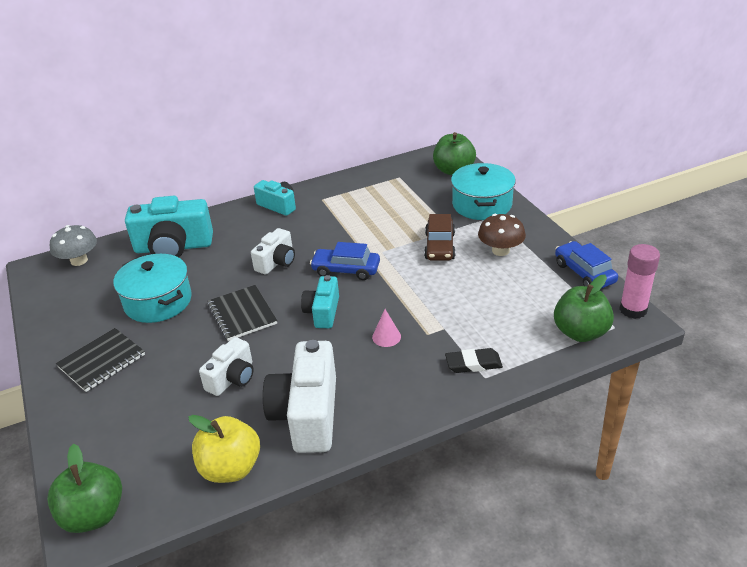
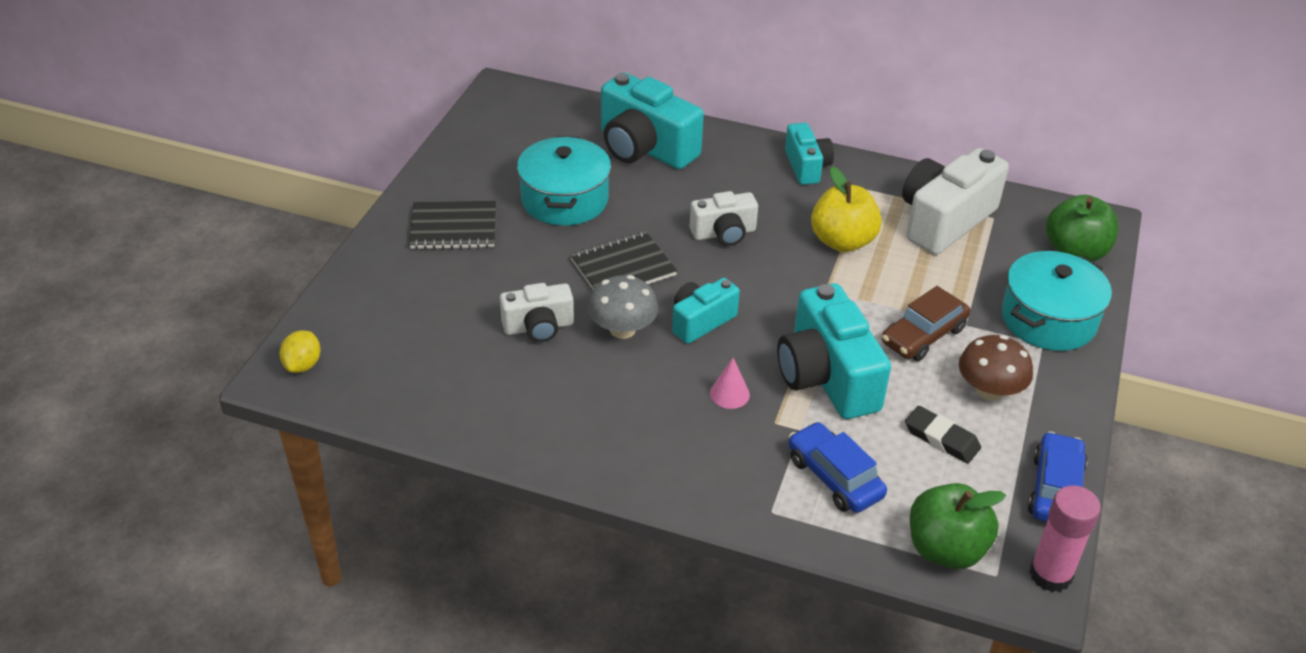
camera: 40 degrees right, 5 degrees up
green apple [47,444,122,533] -> yellow lemon [280,330,320,373]
grey mushroom [50,225,97,266] -> grey mushroom moved to [588,275,658,339]
yellow apple [188,415,260,483] -> yellow apple moved to [811,167,882,252]
black notebook [207,285,277,341] -> black notebook turned 45 degrees clockwise [570,231,677,290]
white camera [263,340,336,453] -> white camera moved to [902,148,1009,255]
blue car [310,242,380,280] -> blue car moved to [788,422,887,513]
black eraser [445,348,503,373] -> black eraser moved to [905,406,981,463]
none -> turquoise camera [777,283,891,419]

